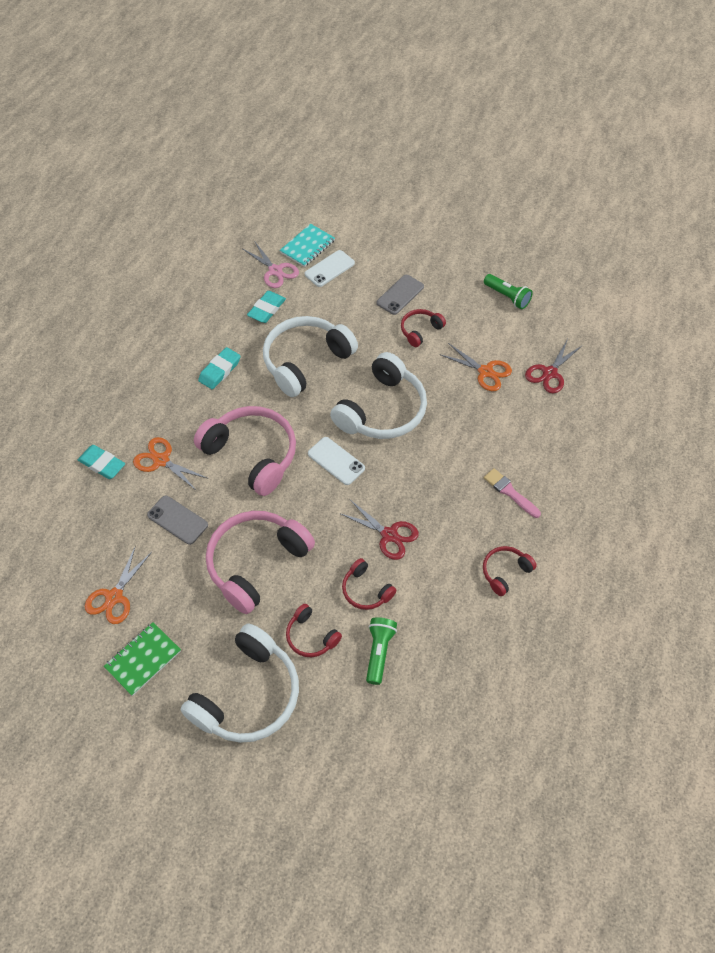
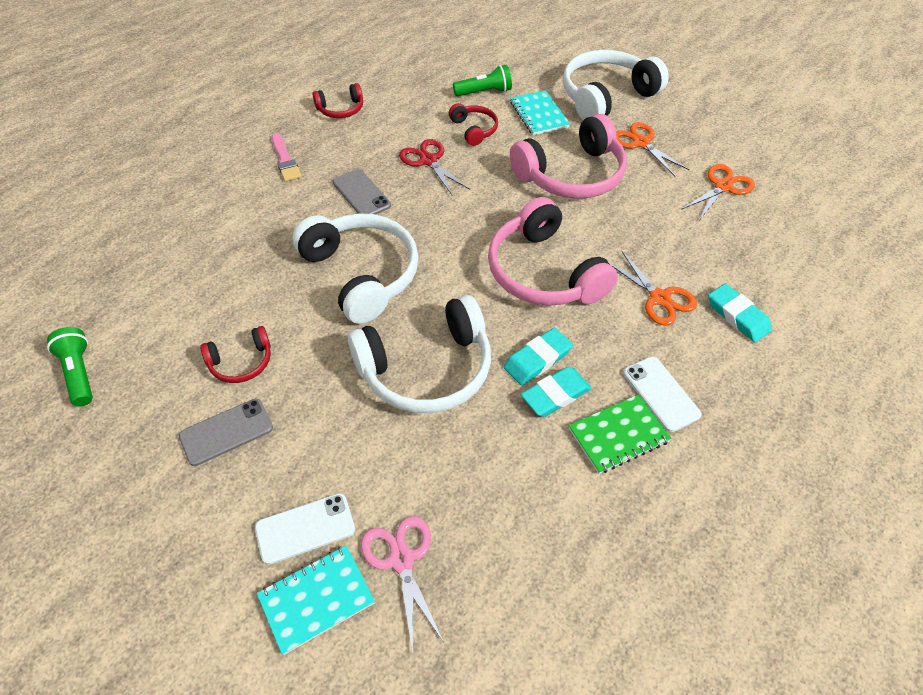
camera: 160 degrees left, 5 degrees down
green notebook [104,622,181,696] -> green notebook moved to [569,394,672,474]
grey phone [147,496,208,545] -> grey phone moved to [333,169,391,215]
turquoise eraser [247,291,286,323] -> turquoise eraser moved to [504,328,573,385]
red headphones [286,604,342,657] -> turquoise notebook [510,90,570,135]
white phone [308,437,365,485] -> white phone moved to [623,356,702,432]
white headphones [330,352,427,439] -> white headphones turned 90 degrees clockwise [292,213,419,324]
green flashlight [366,617,397,685] -> green flashlight turned 135 degrees counterclockwise [453,65,512,96]
orange scissors [439,343,512,391] -> orange scissors moved to [616,122,690,176]
red scissors [525,339,583,394] -> none

